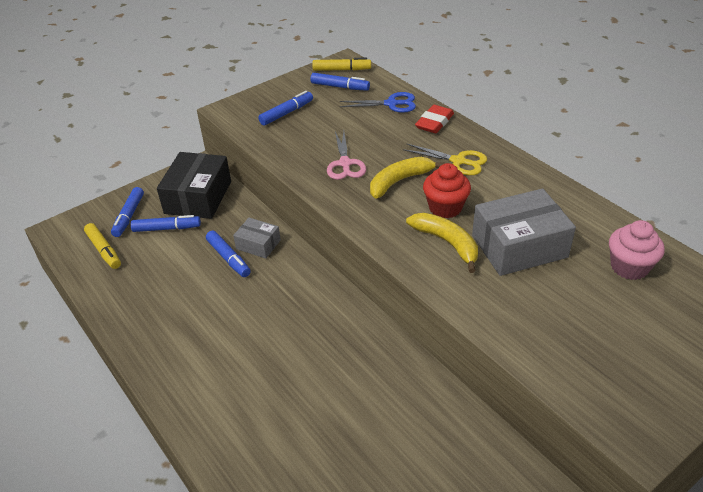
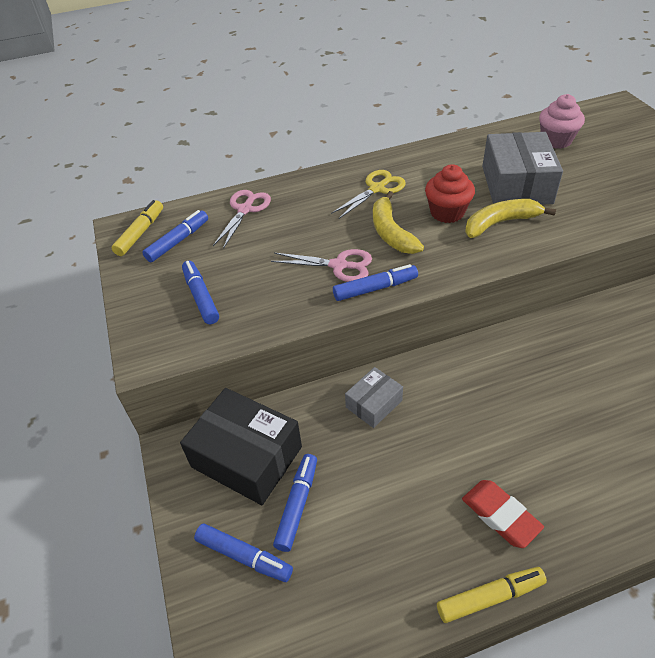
camera: 70 degrees left, 5 degrees up
yellow marker [84,223,121,269] -> yellow marker moved to [437,567,547,623]
blue marker [206,231,251,277] -> blue marker moved to [333,264,418,301]
blue scissors [339,92,416,113] -> pink scissors [213,190,271,249]
red eraser [415,105,454,133] -> red eraser moved to [462,480,544,548]

